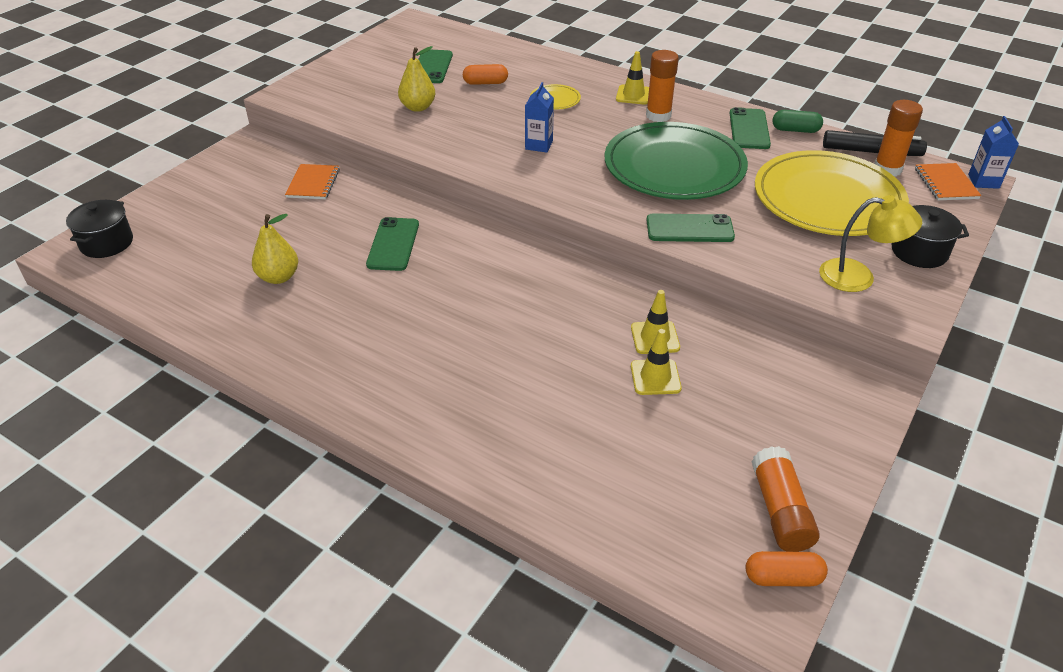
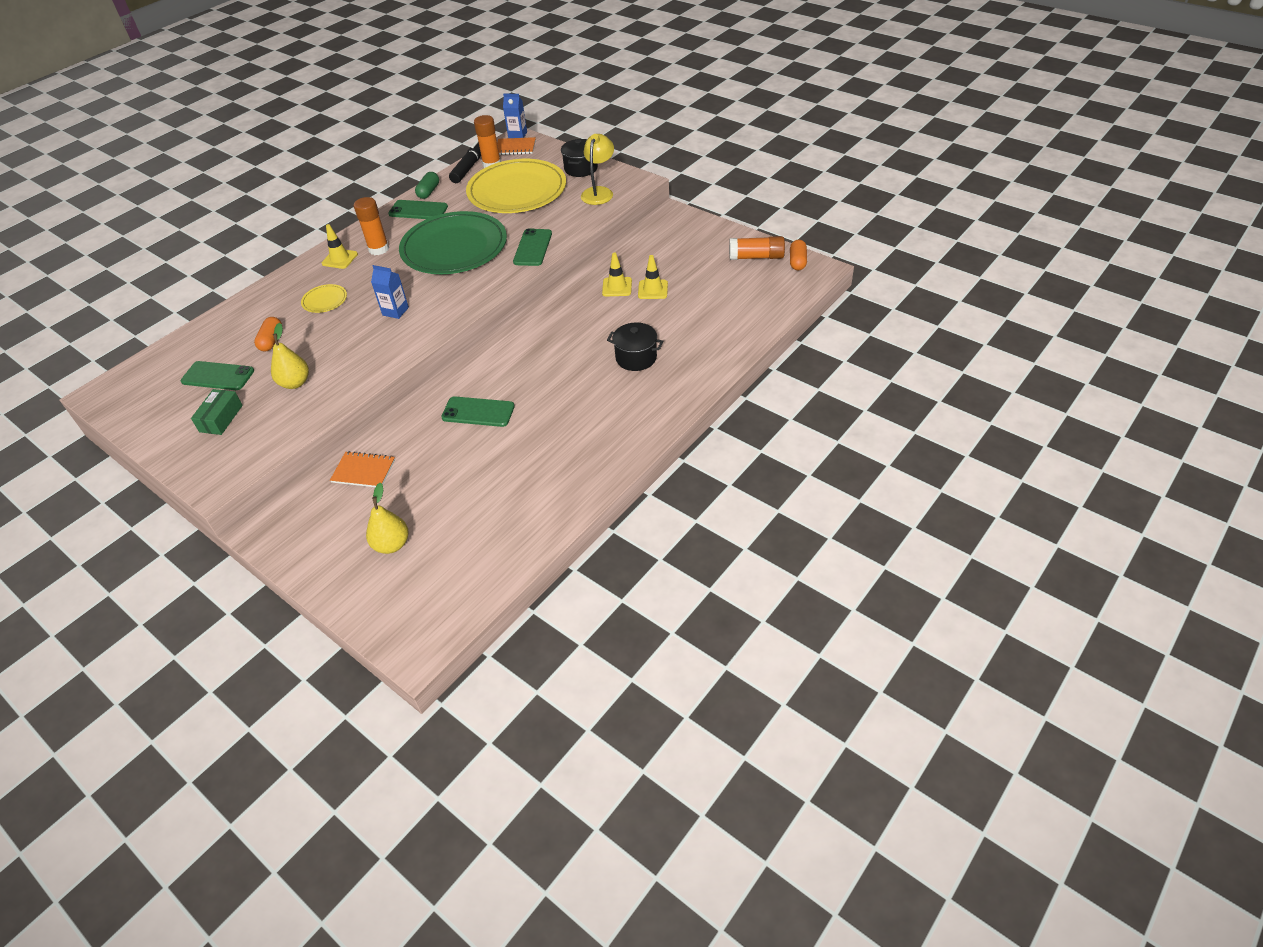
camera: 80 degrees left, 5 degrees up
black pot [66,200,133,258] -> black pot moved to [607,322,663,371]
yellow pear [252,214,298,284] -> yellow pear moved to [366,483,409,554]
none -> green box [191,389,243,435]

